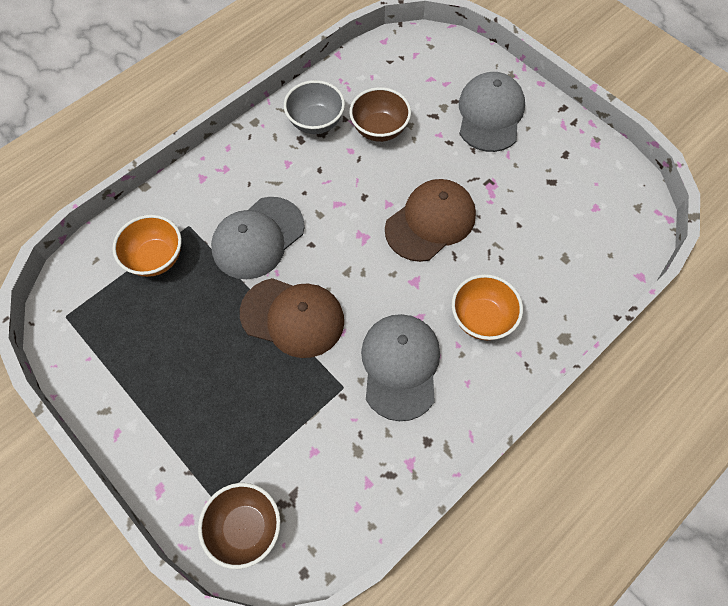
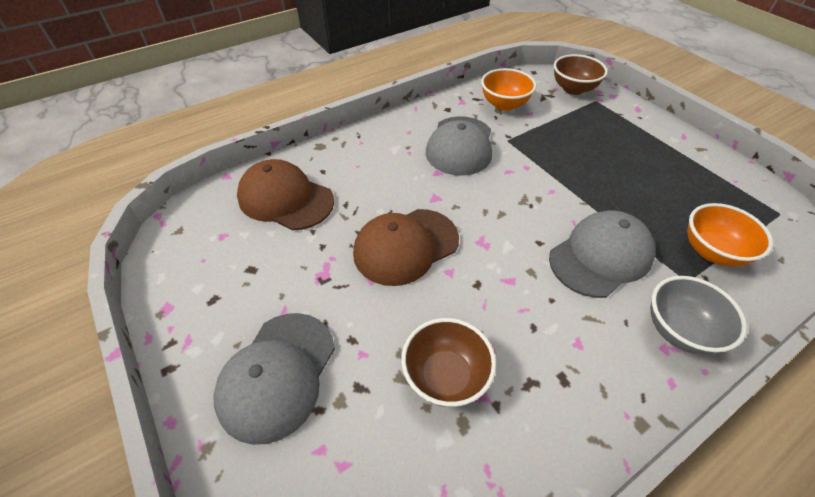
camera: 170 degrees left, 15 degrees down
brown cap [240,278,344,358] -> brown cap moved to [237,159,334,230]
grey bowl [284,80,345,134] -> grey bowl moved to [651,276,747,355]
orange bowl [452,274,523,340] -> orange bowl moved to [481,68,536,111]

